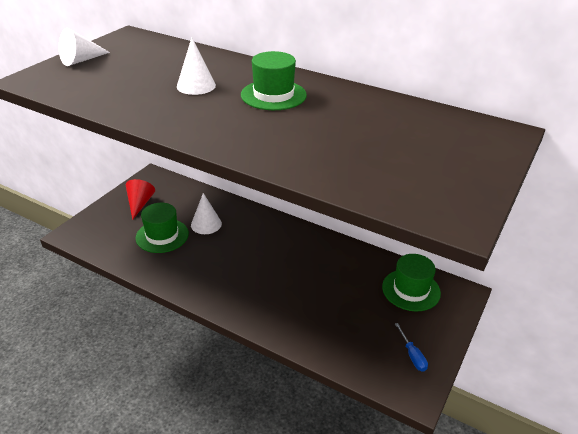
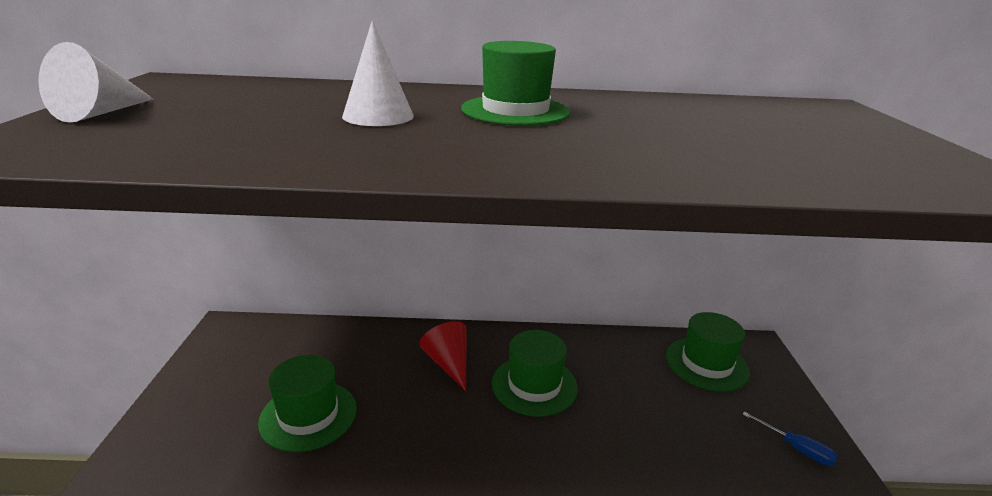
camera: 30 degrees left, 10 degrees down
red cone [126,179,155,220] -> red cone moved to [419,321,466,391]
white cone [191,193,222,234] -> none
none -> green hat [492,330,578,417]

